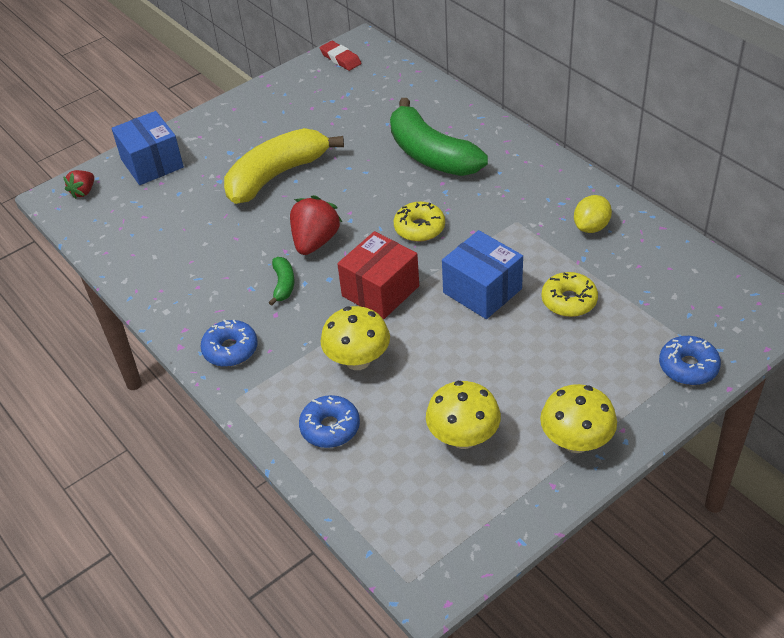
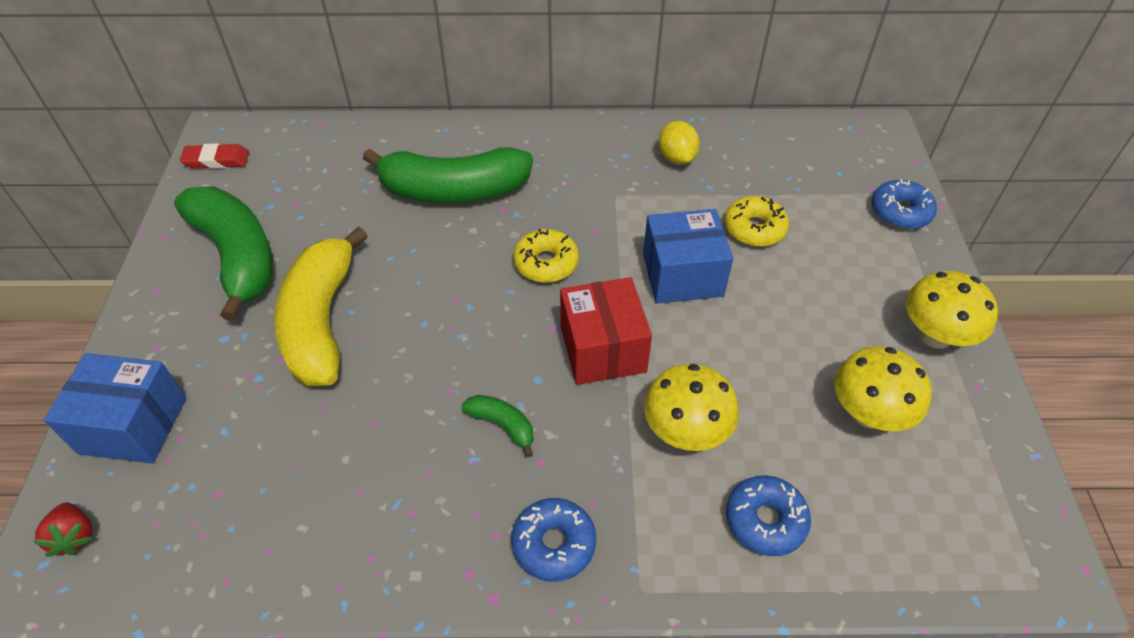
camera: 55 degrees left, 5 degrees up
red strawberry [290,195,342,255] -> none
none -> green banana [174,186,273,321]

